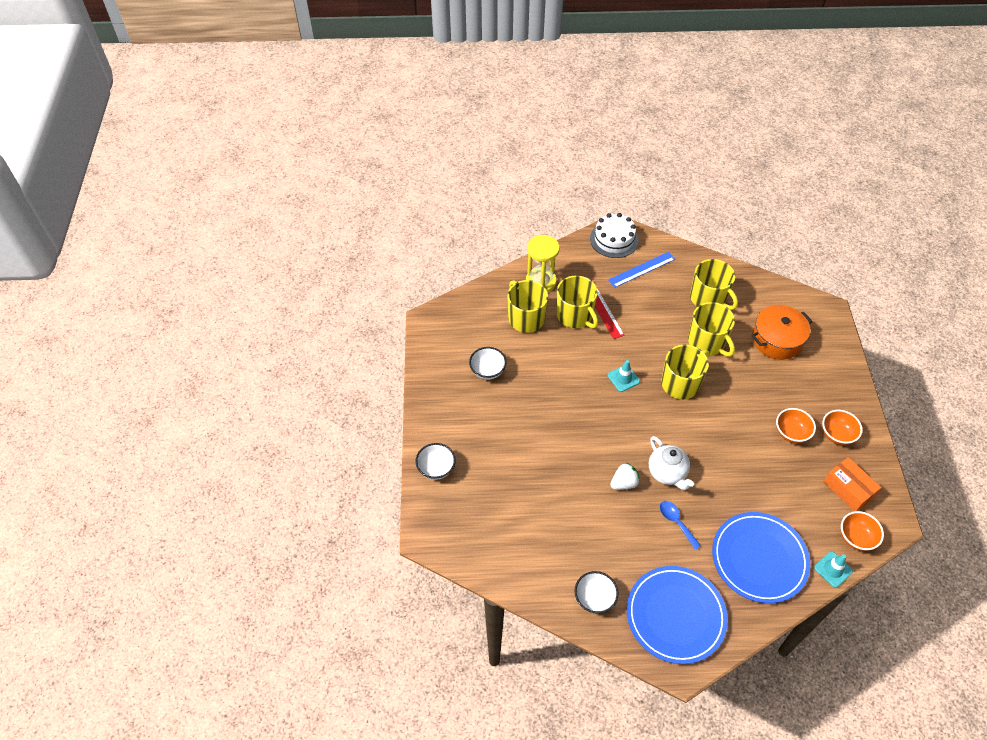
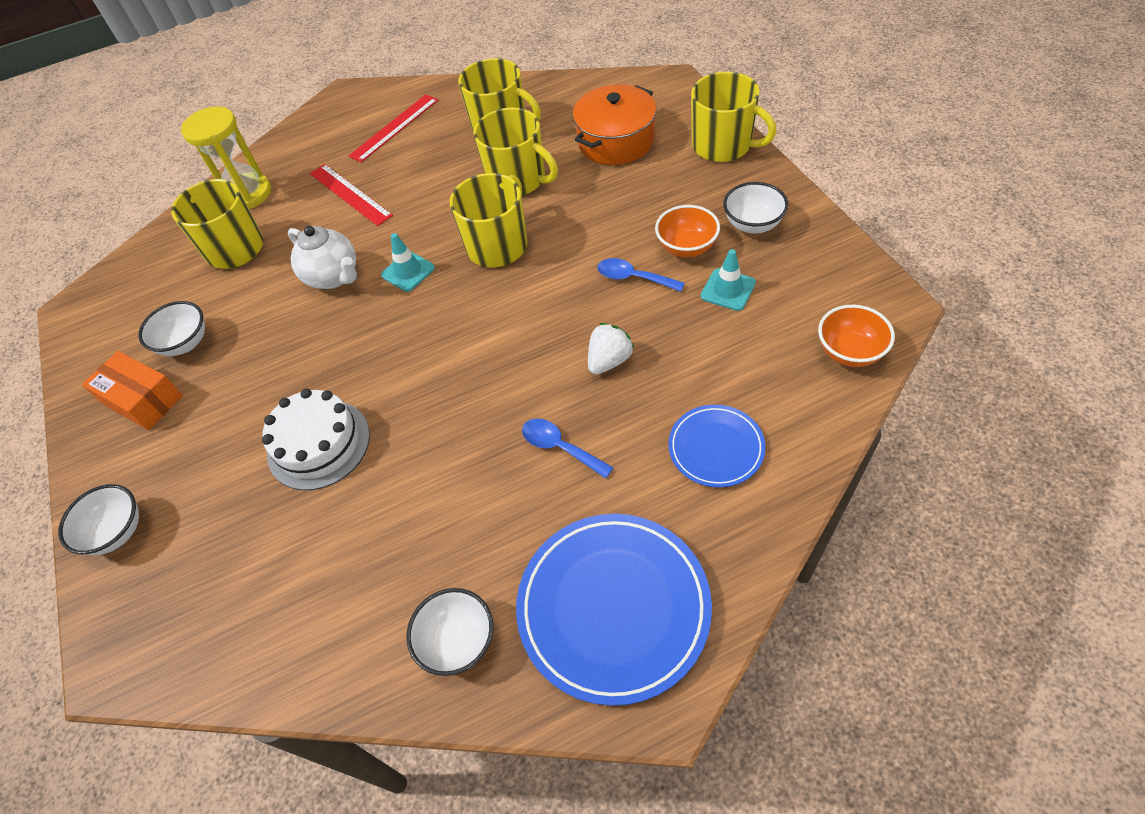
camera: 15 degrees left, 0 degrees up
yellow mug [556,276,598,329] -> yellow mug moved to [691,72,777,162]
white cake [590,213,639,258] -> white cake moved to [262,388,370,490]
blue ruler [608,252,675,288] -> red ruler [349,94,438,162]
white strawberry [610,462,640,490] -> white strawberry moved to [588,323,635,375]
white teapot [649,436,694,490] -> white teapot moved to [288,226,357,289]
blue plate [712,512,810,603] -> blue plate [668,405,766,487], size x0.55
turquoise traffic cone [814,552,853,588] -> turquoise traffic cone moved to [701,249,756,311]
orange bowl [822,410,862,445] -> white bowl [723,182,788,233]
orange box [823,457,881,511] -> orange box moved to [82,351,183,430]
none -> blue spoon [597,258,685,292]

